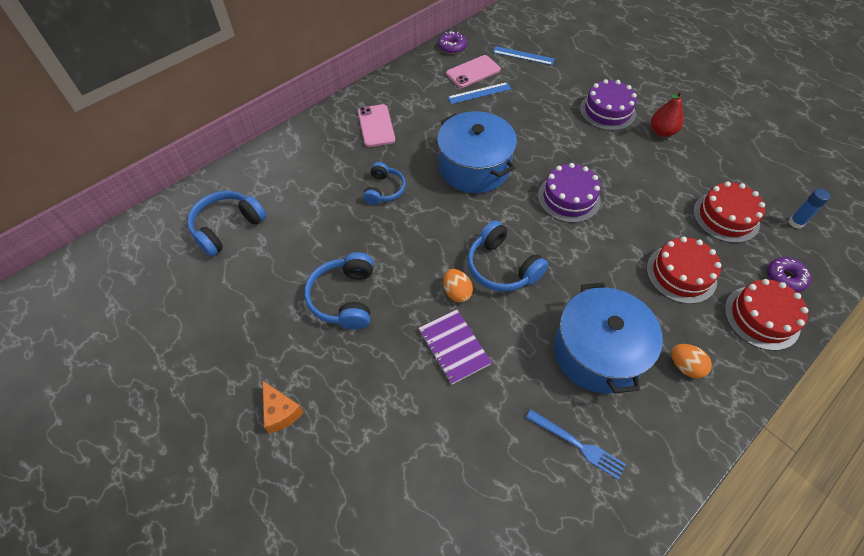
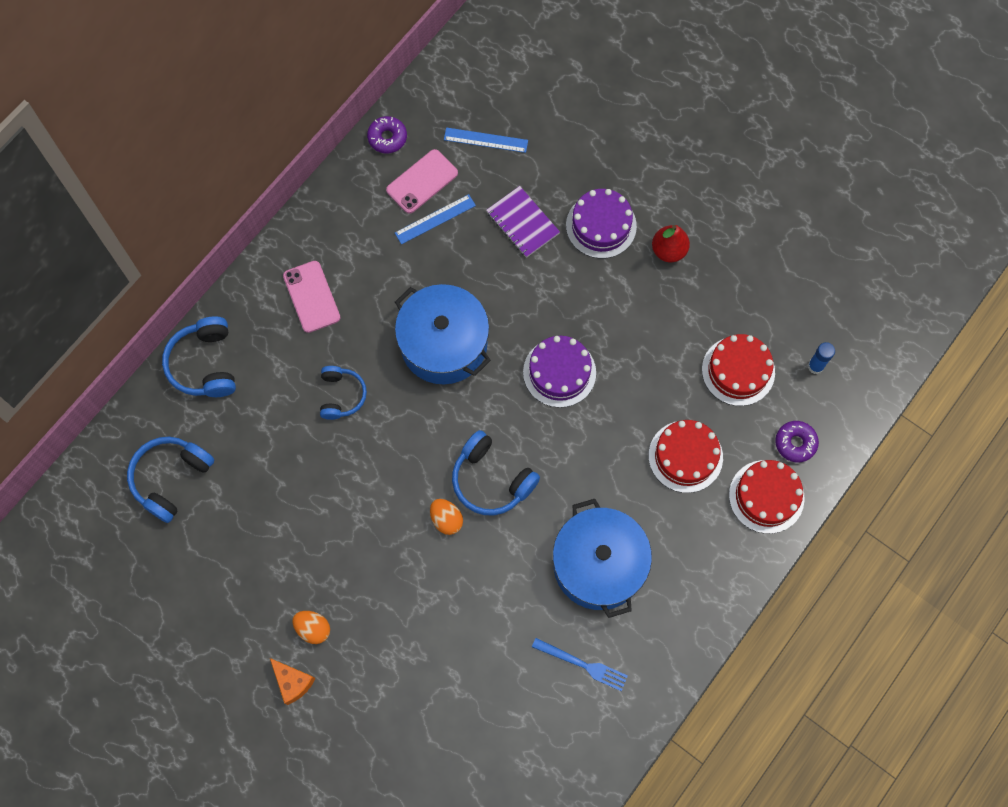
camera: 10 degrees left, 15 degrees up
blue headphones [304,252,373,330] -> blue headphones moved to [162,317,236,397]
purple notebook [419,310,492,385] -> purple notebook moved to [486,186,560,258]
orange egg [671,344,712,378] -> orange egg moved to [292,611,330,644]

